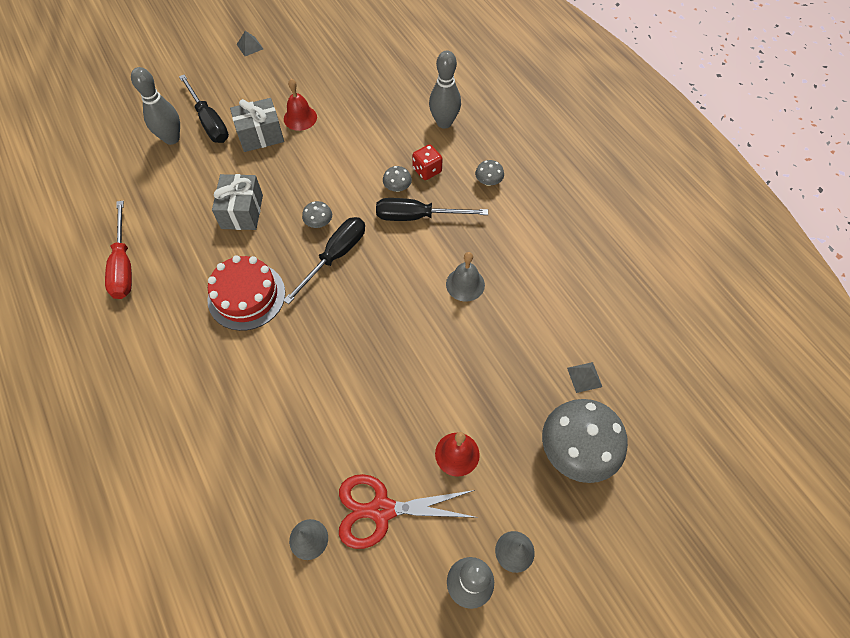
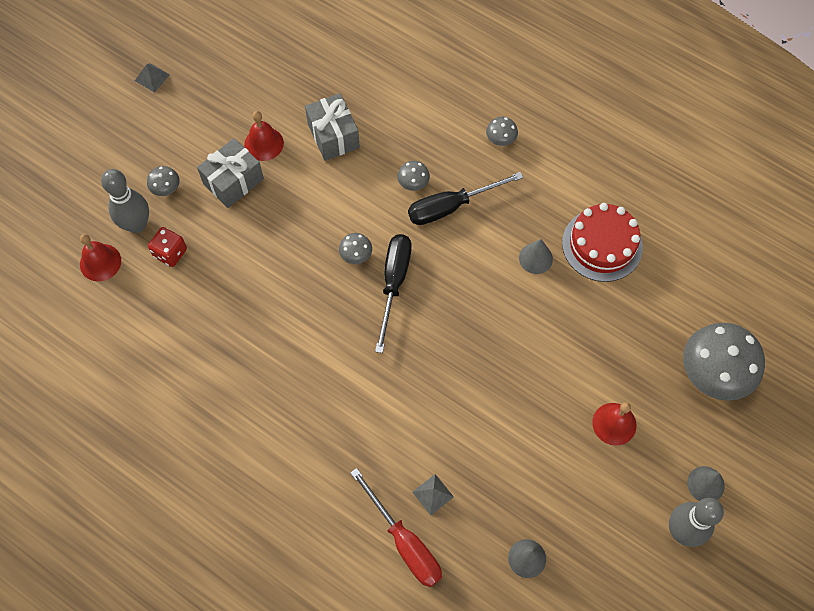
camera: 25 degrees left, 5 degrees up
red screwdriver [105,201,132,299] -> red screwdriver moved to [350,468,442,587]
black screwdriver [179,75,229,143] -> grey mushroom [147,166,180,196]
red cake [207,255,285,331] -> red cake moved to [562,203,643,282]
grey gift [212,174,263,230] -> grey gift moved to [305,93,360,161]
red scissors [339,474,478,549] -> none
red dice [412,144,443,180] -> red dice moved to [148,227,187,267]
grey bowling pin [429,50,461,129] -> none
grey bell [446,252,485,302] -> grey cone [519,239,553,274]
grey pyramid [567,362,602,393] -> grey pyramid moved to [412,474,454,515]
none -> red bell [80,234,121,282]

